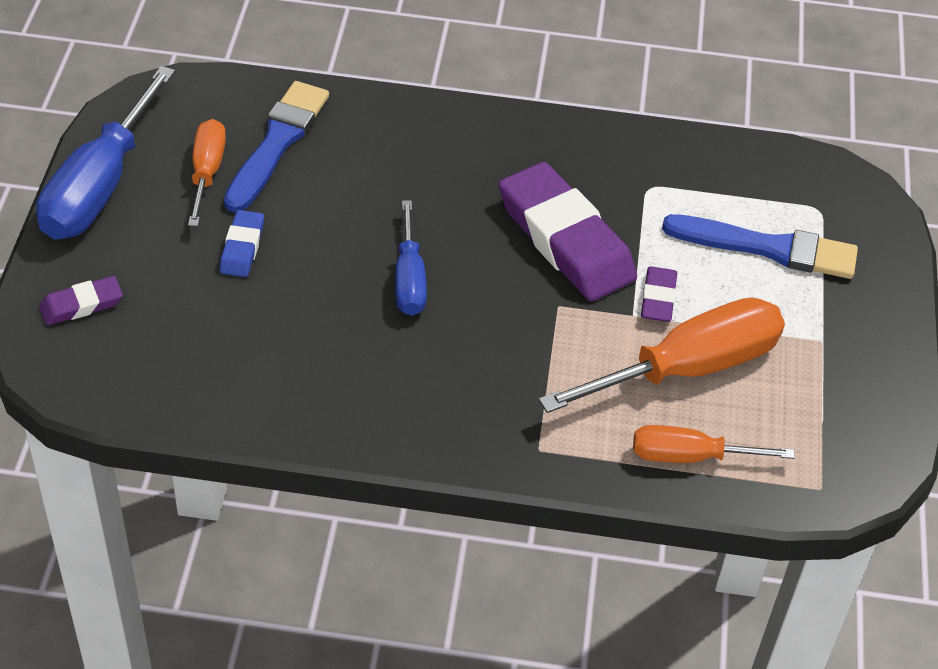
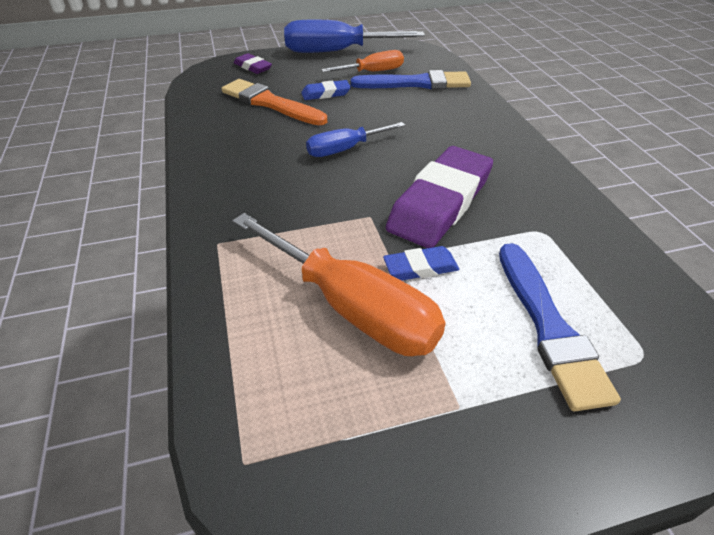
camera: 70 degrees right, 5 degrees down
orange screwdriver [633,425,795,463] -> none
purple eraser [641,266,677,322] -> blue eraser [383,246,459,281]
none -> orange brush [222,79,327,125]

